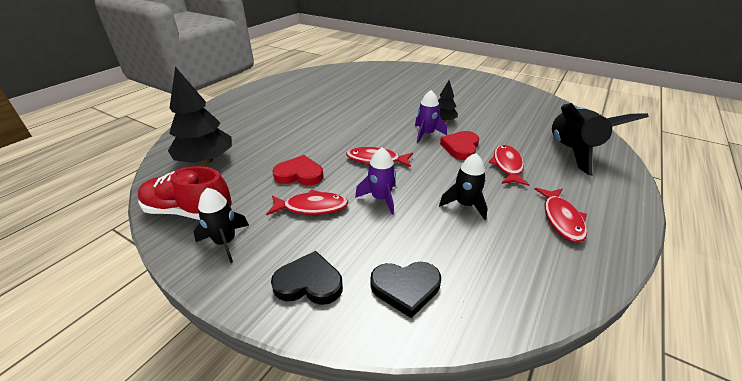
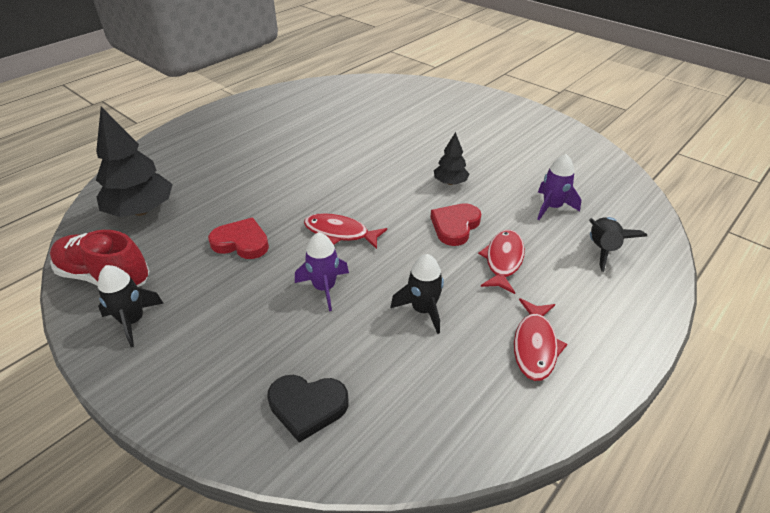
camera: 10 degrees right, 5 degrees up
red fish [266,189,349,215] -> none
black heart [271,251,343,305] -> none
purple rocket [415,90,447,143] -> purple rocket moved to [537,154,581,220]
black rocket [552,103,649,176] -> black rocket [589,217,647,272], size x0.57

